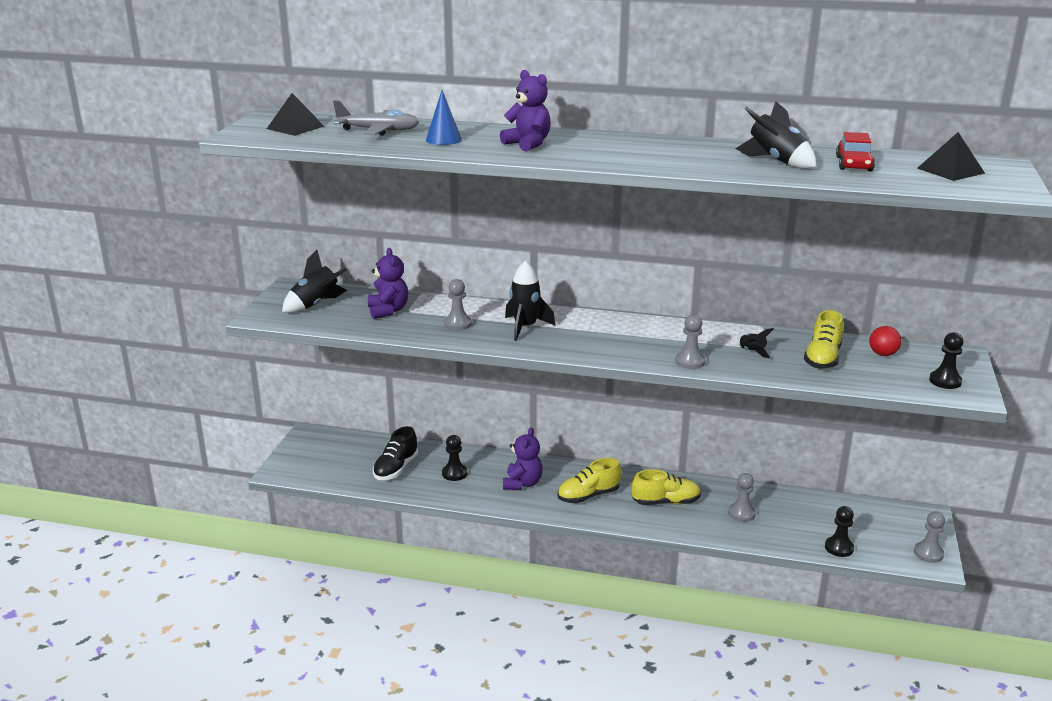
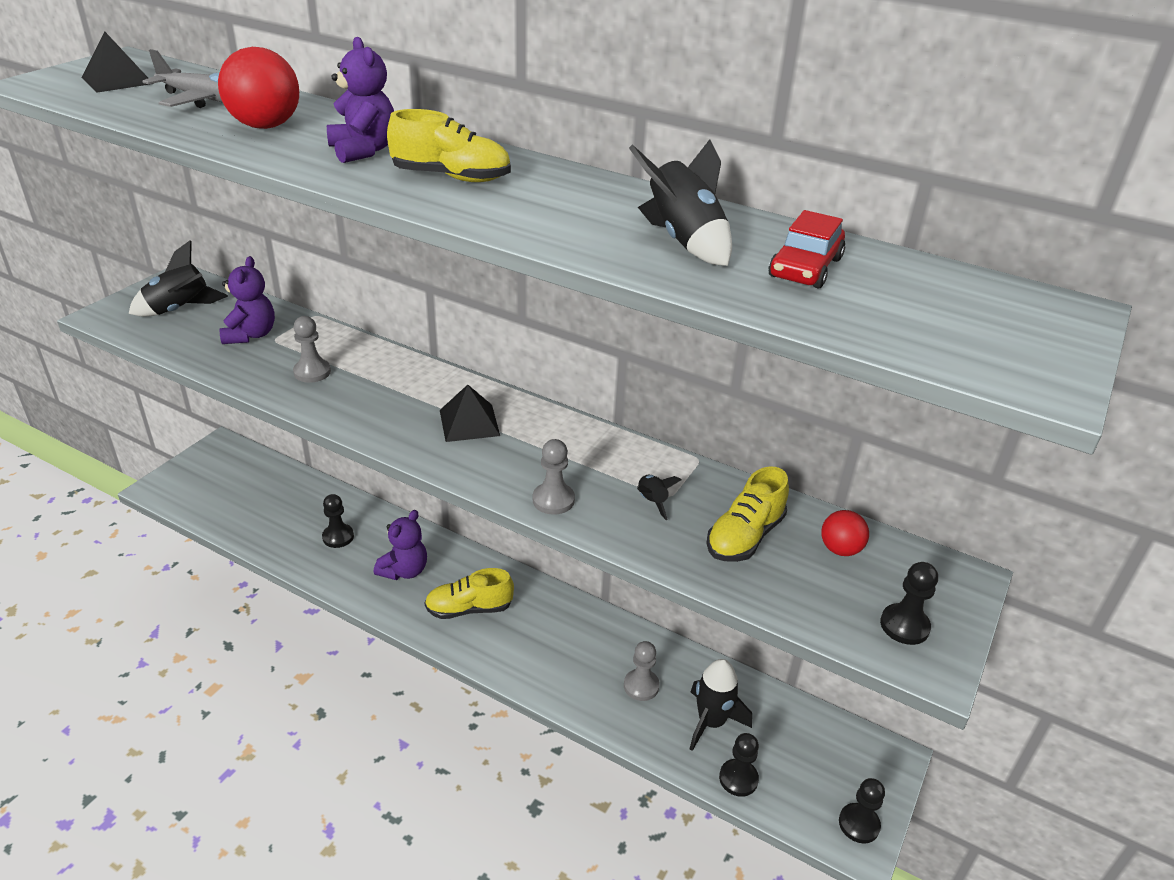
camera: 15 degrees right, 10 degrees up
black shoe [373,426,418,480] -> none
blue cone [426,90,462,145] -> red ball [218,47,299,129]
black rocket [505,260,556,341] -> black rocket moved to [690,659,752,751]
yellow shoe [632,469,701,505] -> yellow shoe moved to [387,109,511,182]
grey pawn [914,511,945,563] -> black pawn [839,778,885,843]
black pyramid [918,132,985,181] -> black pyramid moved to [440,385,500,442]

